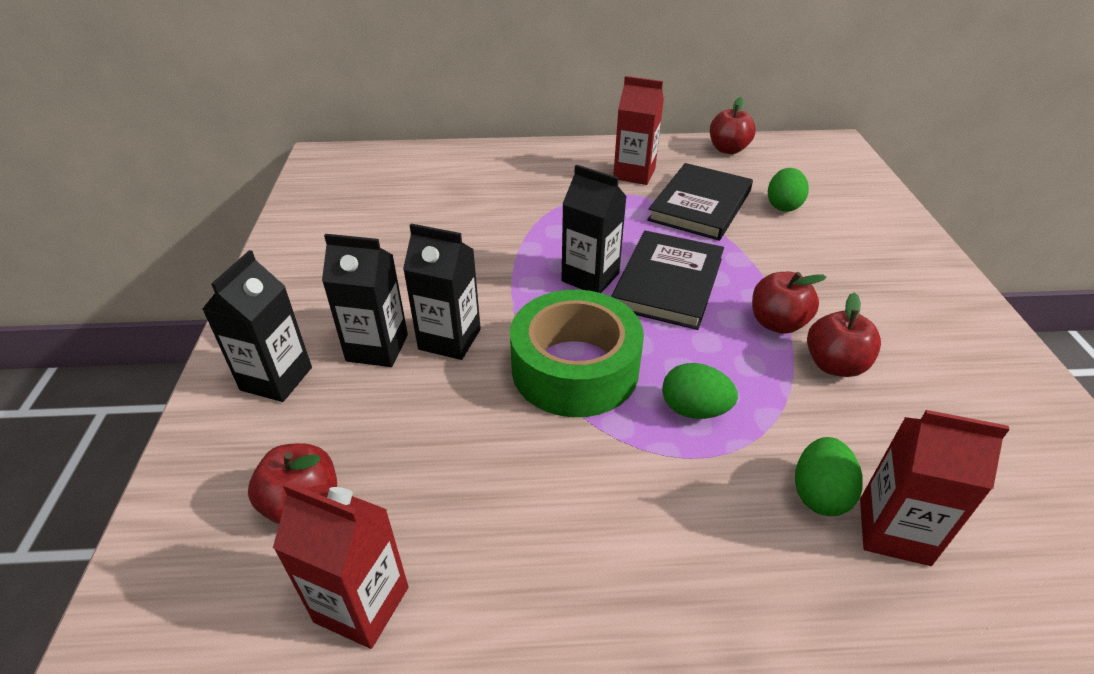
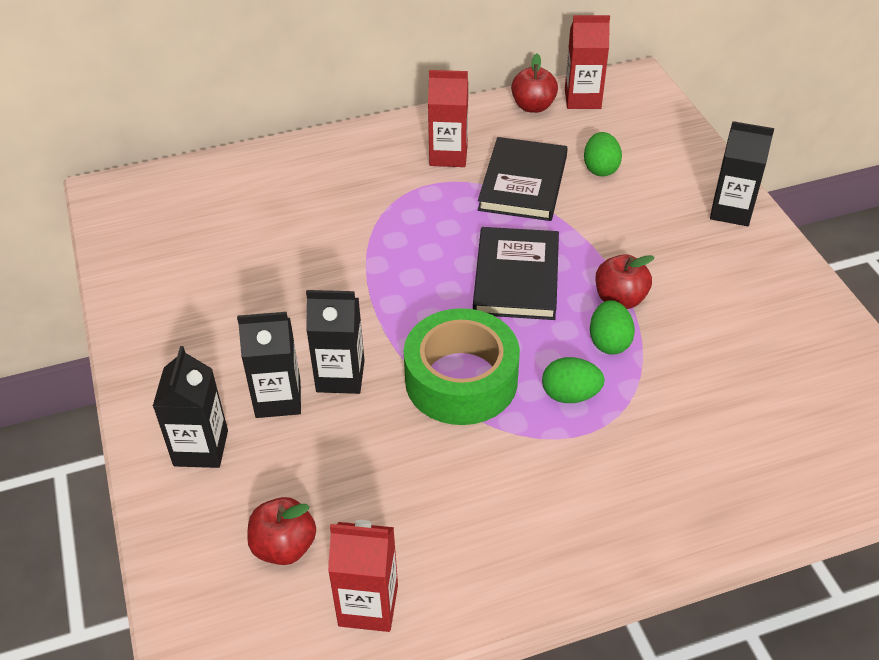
camera: 15 degrees left, 5 degrees up
black carton [562,165,627,293] -> black carton moved to [710,121,774,226]
green egg [795,437,863,516] -> green egg moved to [590,300,635,355]
red apple [807,292,881,377] -> none
red carton [860,410,1010,566] -> red carton moved to [565,15,610,109]

